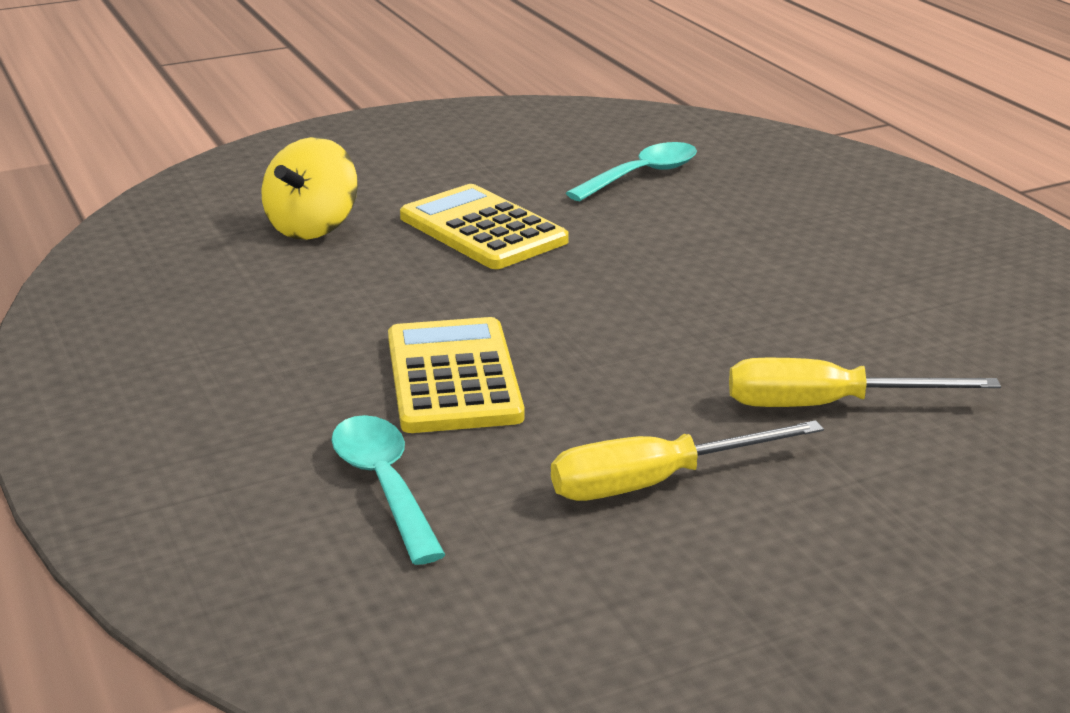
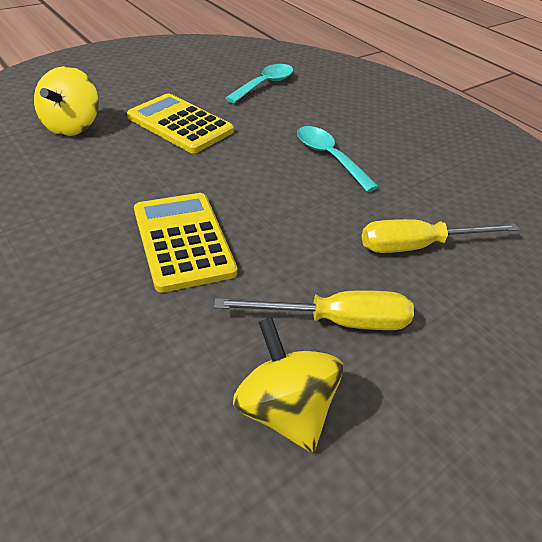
camera: 15 degrees left, 15 degrees up
turquoise spoon [331,415,446,565] -> turquoise spoon moved to [297,126,379,192]
yellow screwdriver [551,420,824,501] -> yellow screwdriver turned 150 degrees counterclockwise [214,290,414,330]
none -> yellow spinning top [233,317,343,453]

